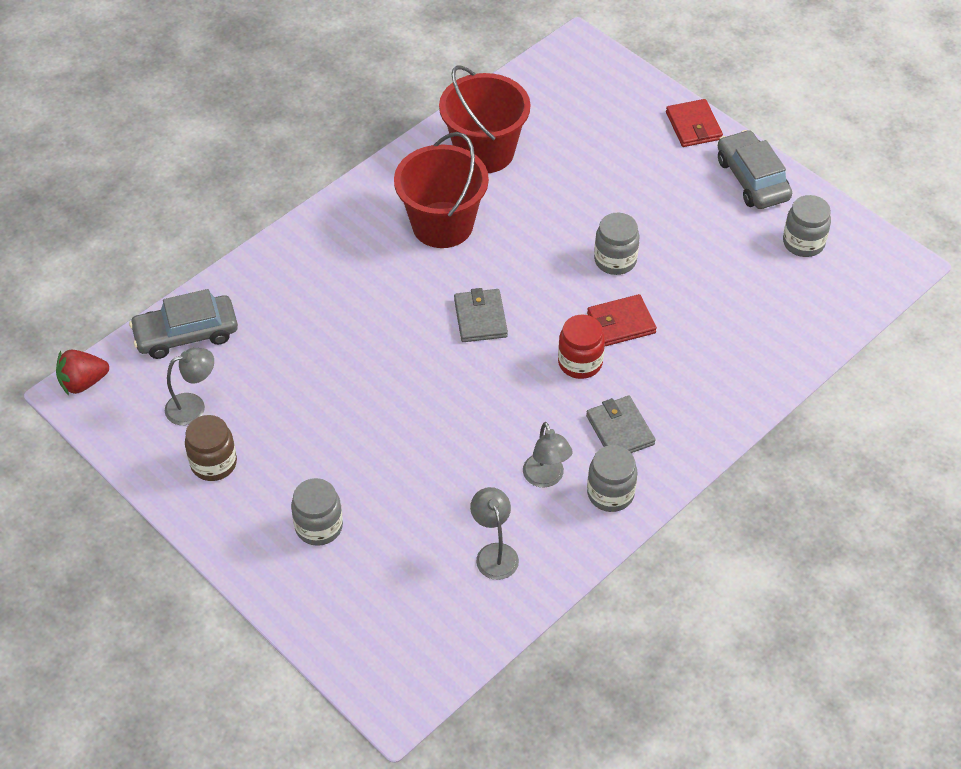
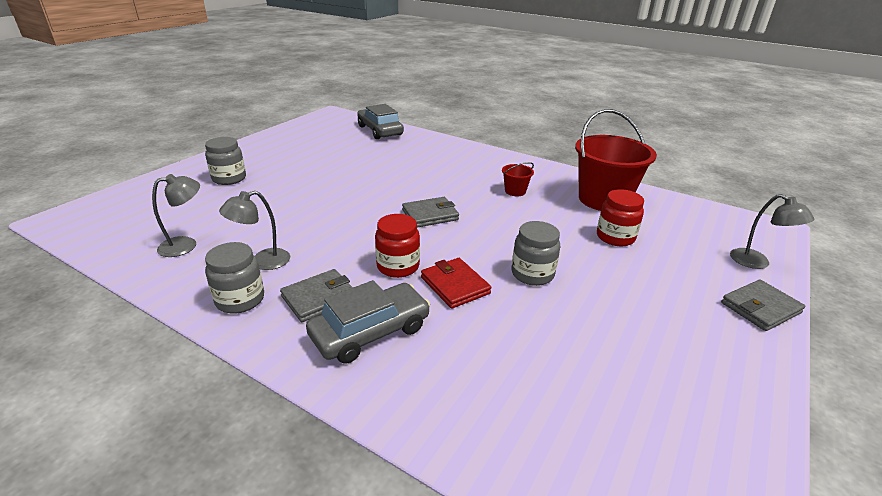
camera: 75 degrees right, 20 degrees down
red strawberry [56,350,109,395] -> none
grey lamp [165,348,214,425] -> grey lamp moved to [730,194,814,269]
brown jar [185,415,237,481] -> none
red bucket [394,132,489,248] -> red bucket [502,162,534,196], size x0.43
red wallet [666,99,723,147] -> grey wallet [721,280,805,331]
grey car [718,130,792,209] -> grey car moved to [306,280,430,364]
grey jar [783,195,831,257] -> none
none -> red jar [597,189,644,246]

